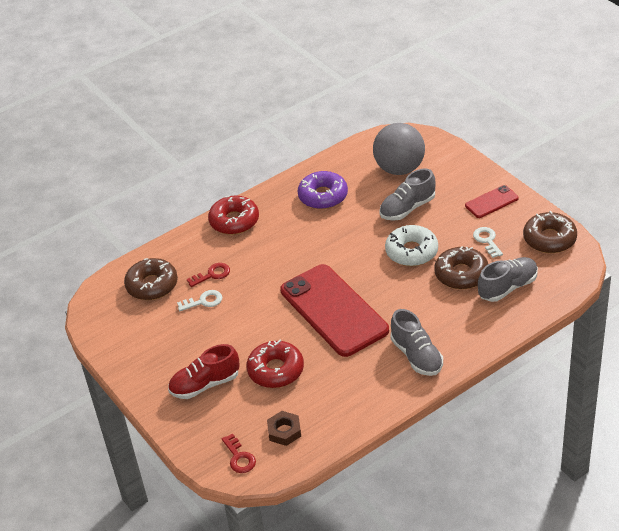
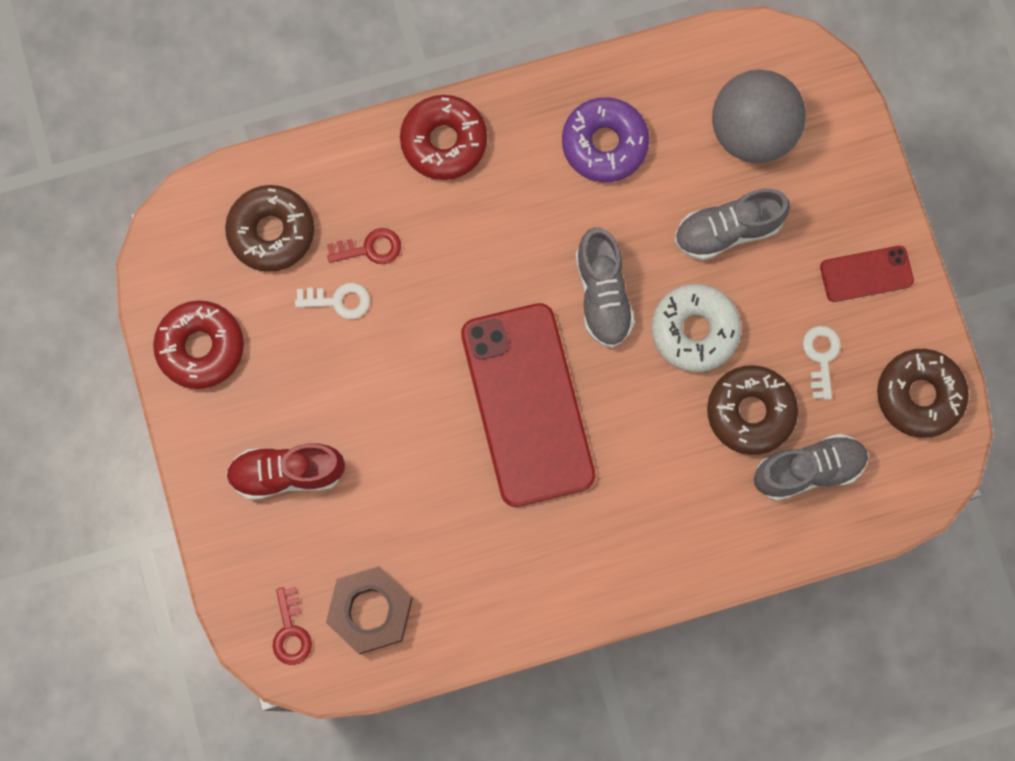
camera: 15 degrees right, 35 degrees up
red donut [247,340,304,388] -> red donut moved to [153,300,244,389]
brown nut [267,411,301,446] -> brown nut [326,566,413,654], size x1.56
grey shoe [390,309,443,376] -> grey shoe moved to [575,227,635,348]

